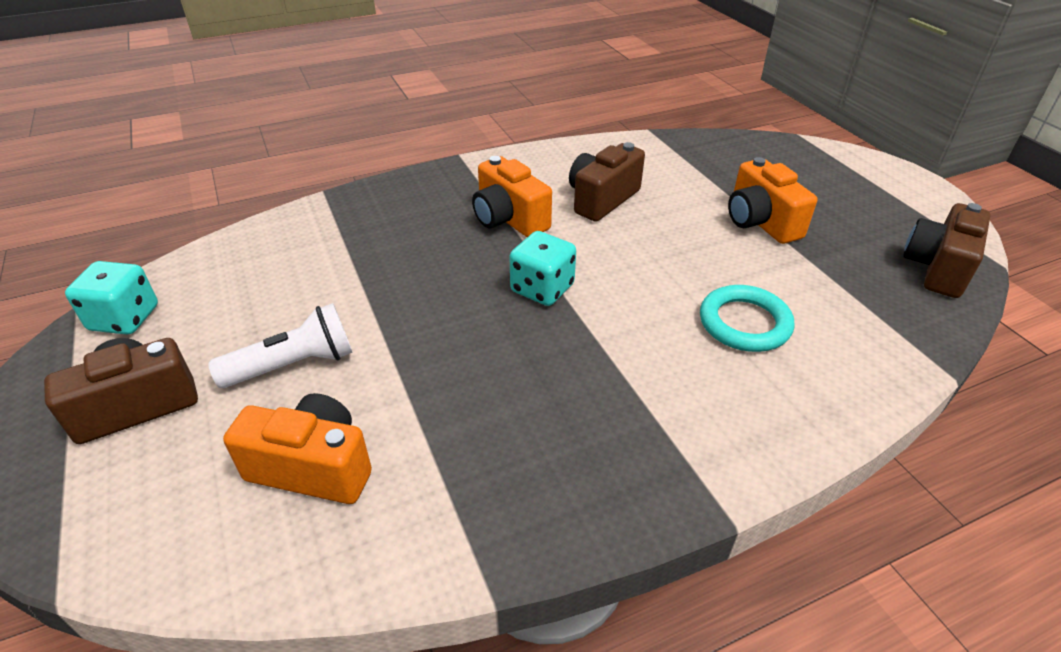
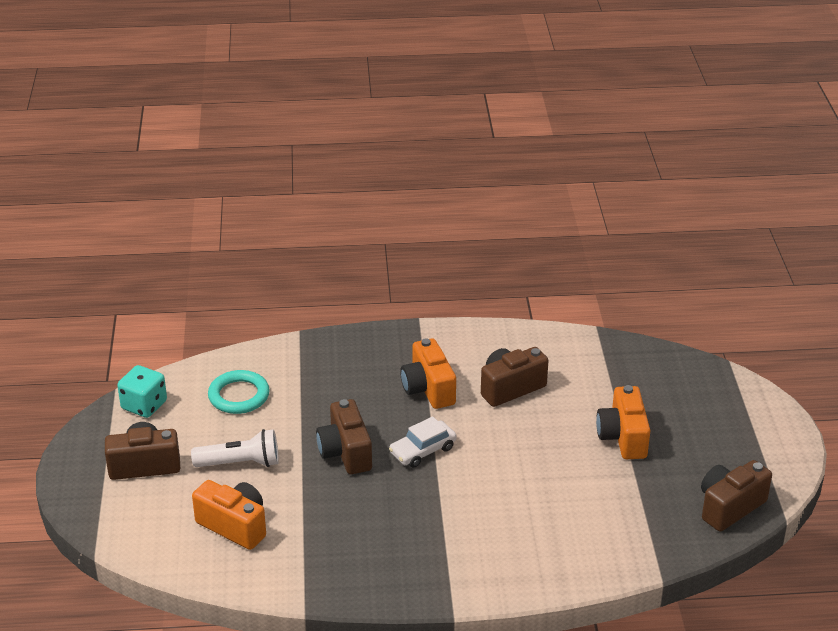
camera: 20 degrees right, 5 degrees down
turquoise dice [509,231,576,306] -> white car [389,416,457,467]
turquoise ring [700,285,794,352] -> turquoise ring moved to [208,370,270,414]
none -> brown camera [316,399,372,474]

